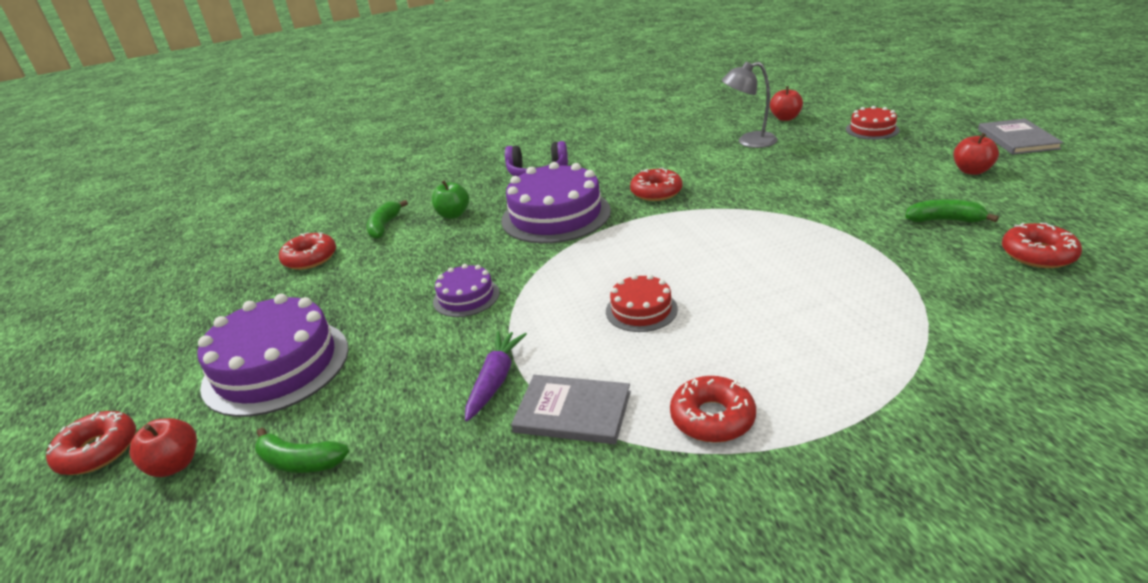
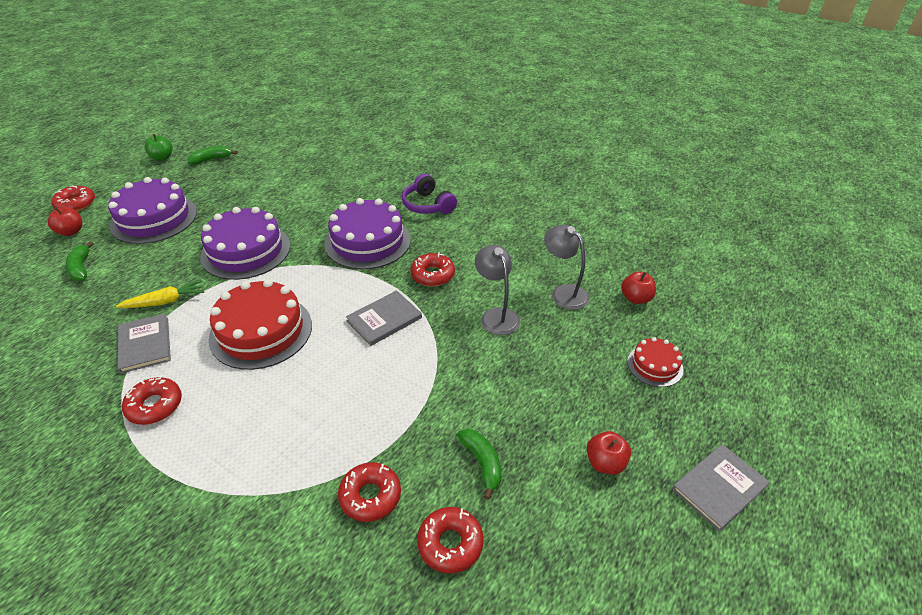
camera: 50 degrees right, 10 degrees up
red donut [279,232,336,270] -> red donut moved to [338,462,401,522]
green banana [366,200,408,239] -> green banana moved to [188,146,237,165]
green apple [432,180,469,219] -> green apple moved to [145,134,173,161]
purple cake [433,264,499,317] -> purple cake [200,207,290,280], size x1.94
purple carrot [465,331,527,422] -> yellow carrot [116,280,204,308]
red cake [606,274,678,332] -> red cake [209,279,312,370], size x1.94
none -> grey book [346,290,422,346]
none -> grey lamp [475,245,520,335]

